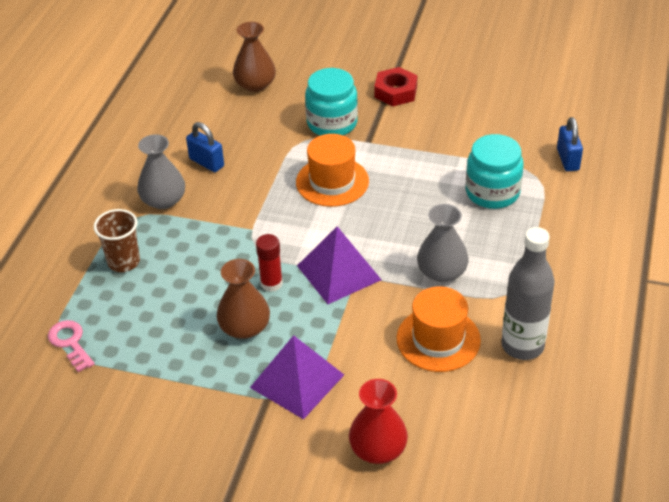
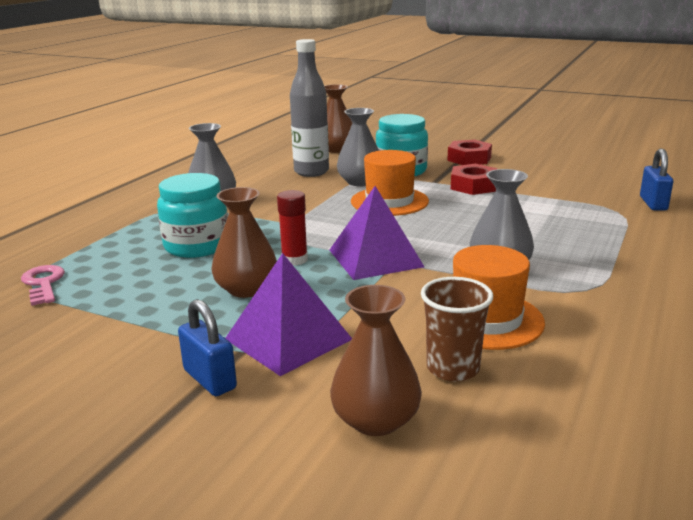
camera: 10 degrees right, 20 degrees down
brown cup [94,209,140,272] -> brown cup moved to [421,277,493,382]
blue padlock [186,122,224,172] -> blue padlock moved to [178,299,237,396]
red vase [349,379,408,464] -> brown vase [330,285,422,436]
turquoise jar [466,134,524,209] -> turquoise jar moved to [157,173,228,258]
grey bottle [501,227,555,360] -> grey bottle moved to [290,39,329,177]
none -> grey vase [337,108,379,186]
none -> red nut [451,164,497,195]

